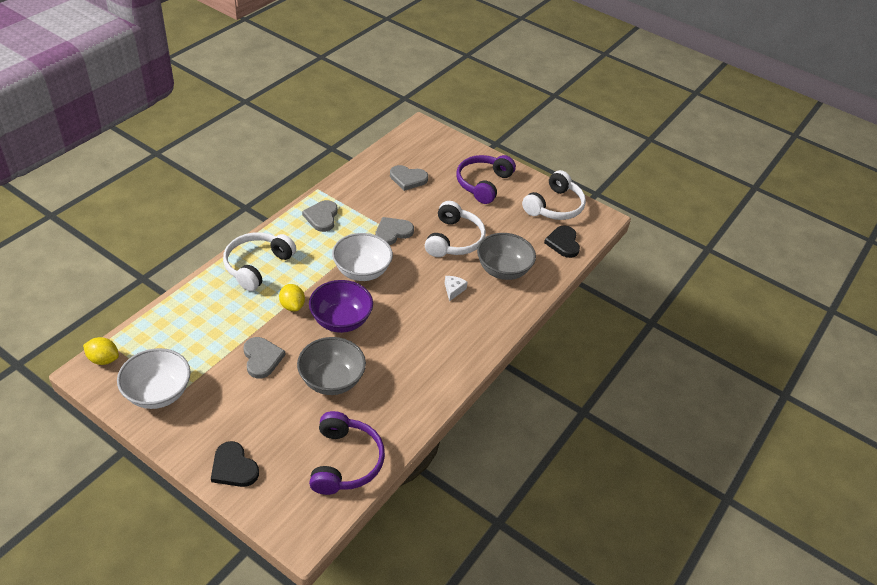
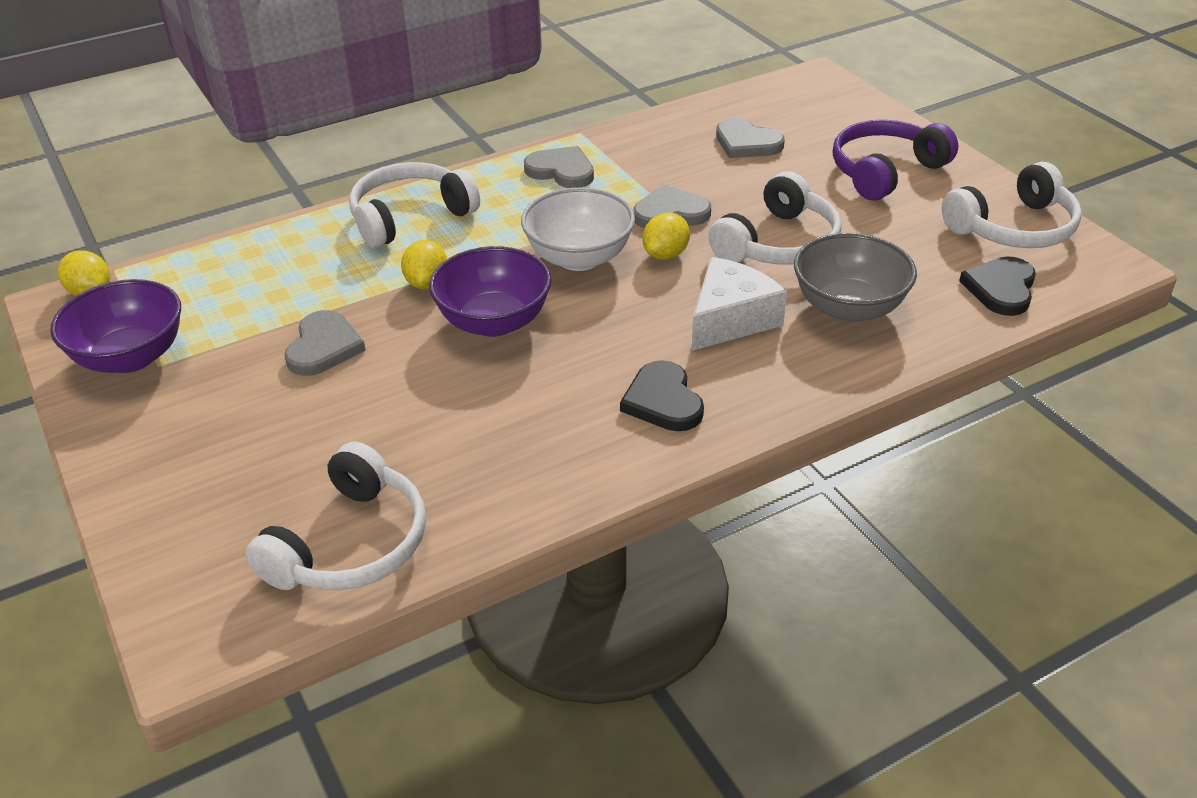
camera: 30 degrees right, 5 degrees down
white bowl [117,348,191,409] -> purple bowl [50,279,181,373]
black heart [211,441,259,487] -> black heart moved to [620,360,704,431]
grey bowl [297,337,366,395] -> none
grey heart [302,200,338,232] -> grey heart turned 90 degrees clockwise [524,146,594,188]
purple headphones [309,411,385,495] -> white headphones [245,442,426,590]
white cheese [445,276,467,301] -> white cheese [692,257,787,351], size x2.00
none -> yellow lemon [643,212,690,260]

